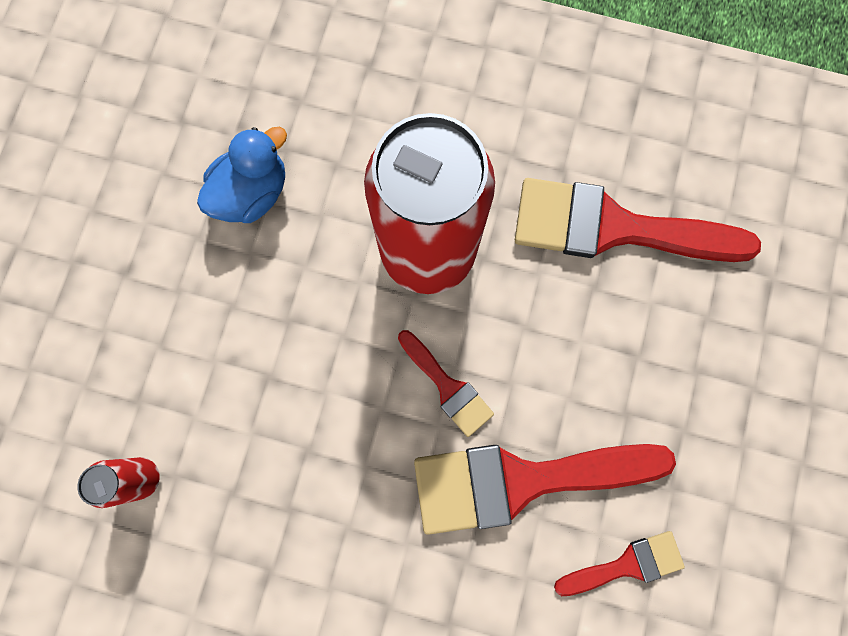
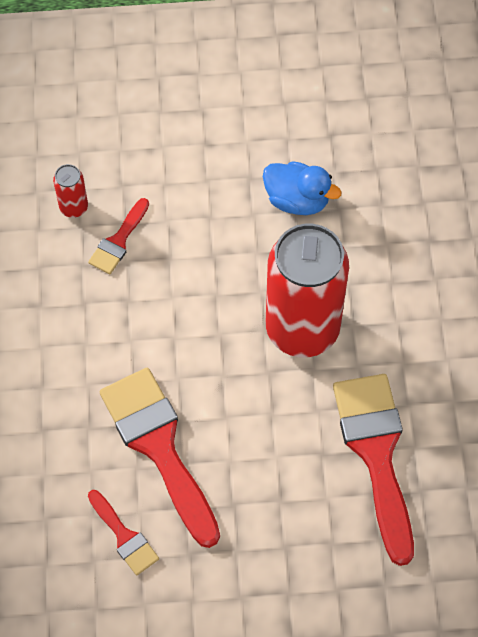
camera: 70 degrees right, 15 degrees down
red brush [398,330,494,437] -> red brush moved to [88,198,149,274]

